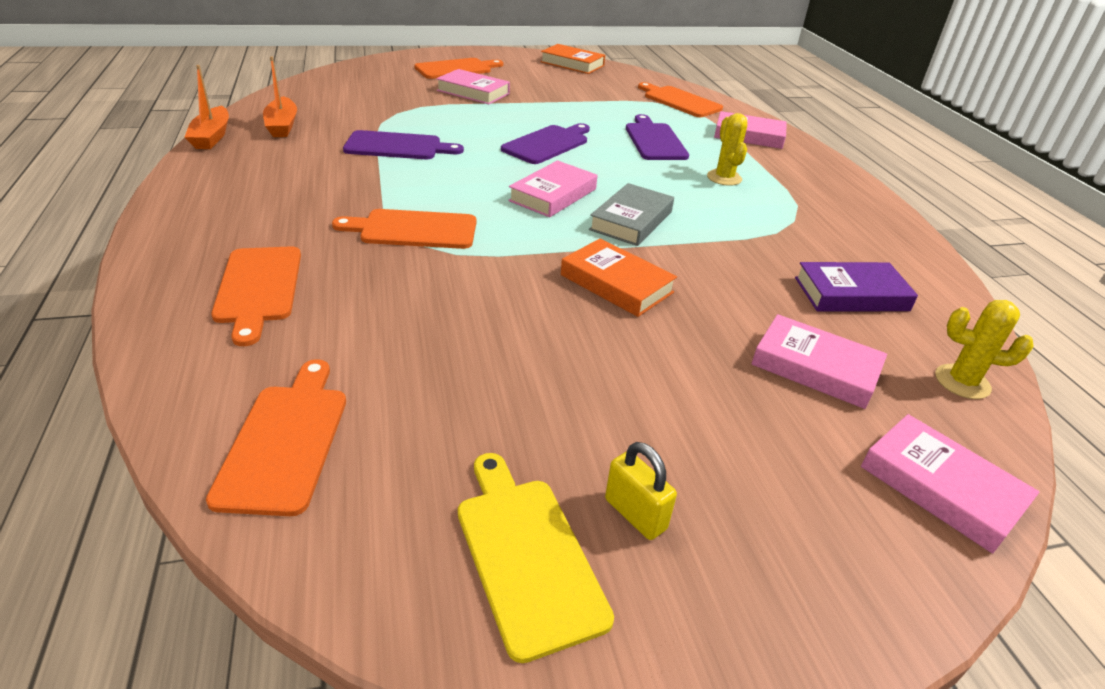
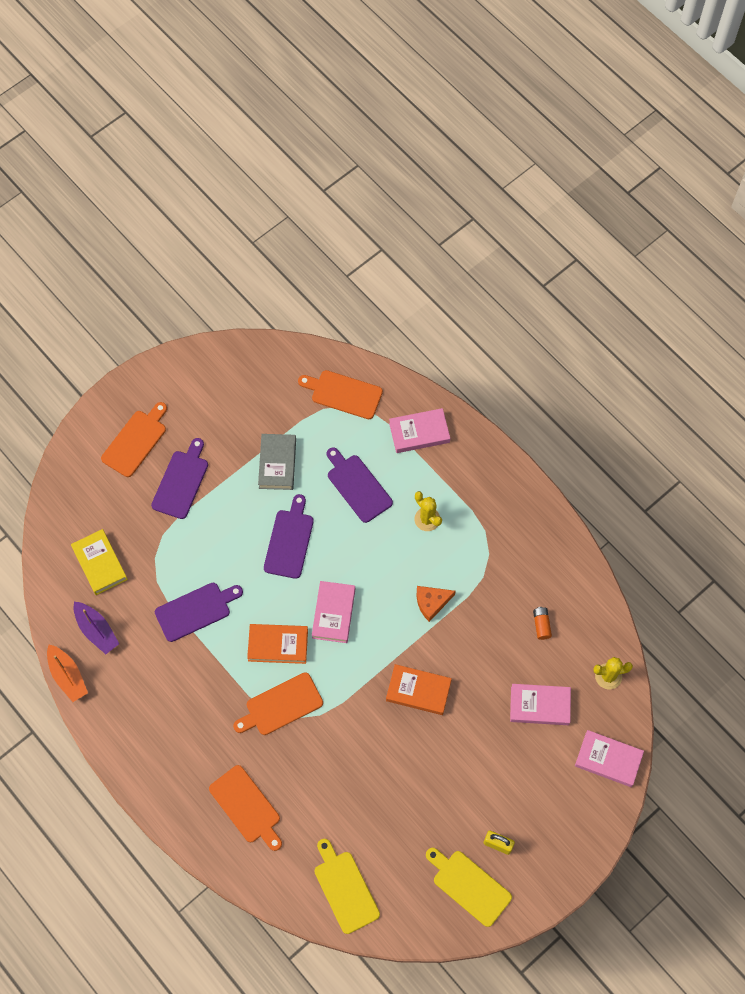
camera: 25 degrees left, 30 degrees up
orange cutting board [206,359,346,516] -> yellow cutting board [314,839,380,934]
orange boat [263,56,297,137] -> purple boat [74,602,119,654]
pink book [436,69,510,104] -> purple cutting board [151,438,208,519]
orange book [541,44,605,74] -> orange book moved to [247,624,308,664]
grey book [589,183,674,246] -> grey book moved to [258,434,296,490]
purple book [795,262,918,312] -> orange battery [533,607,552,640]
none -> yellow book [71,529,128,595]
none -> orange cheese [417,586,456,622]

